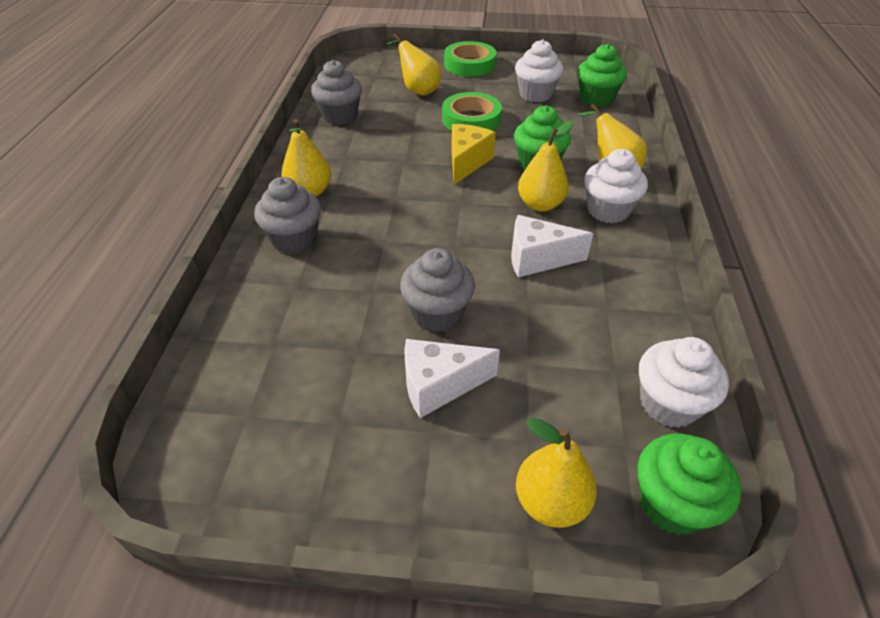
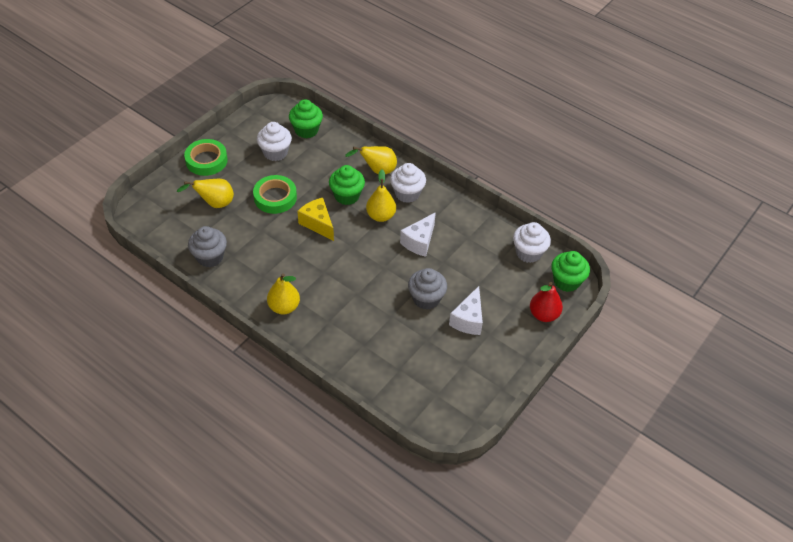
camera: 60 degrees left, 5 degrees up
grey cupcake [254,177,321,254] -> none
yellow pear [516,418,597,528] -> red pear [530,282,563,322]

